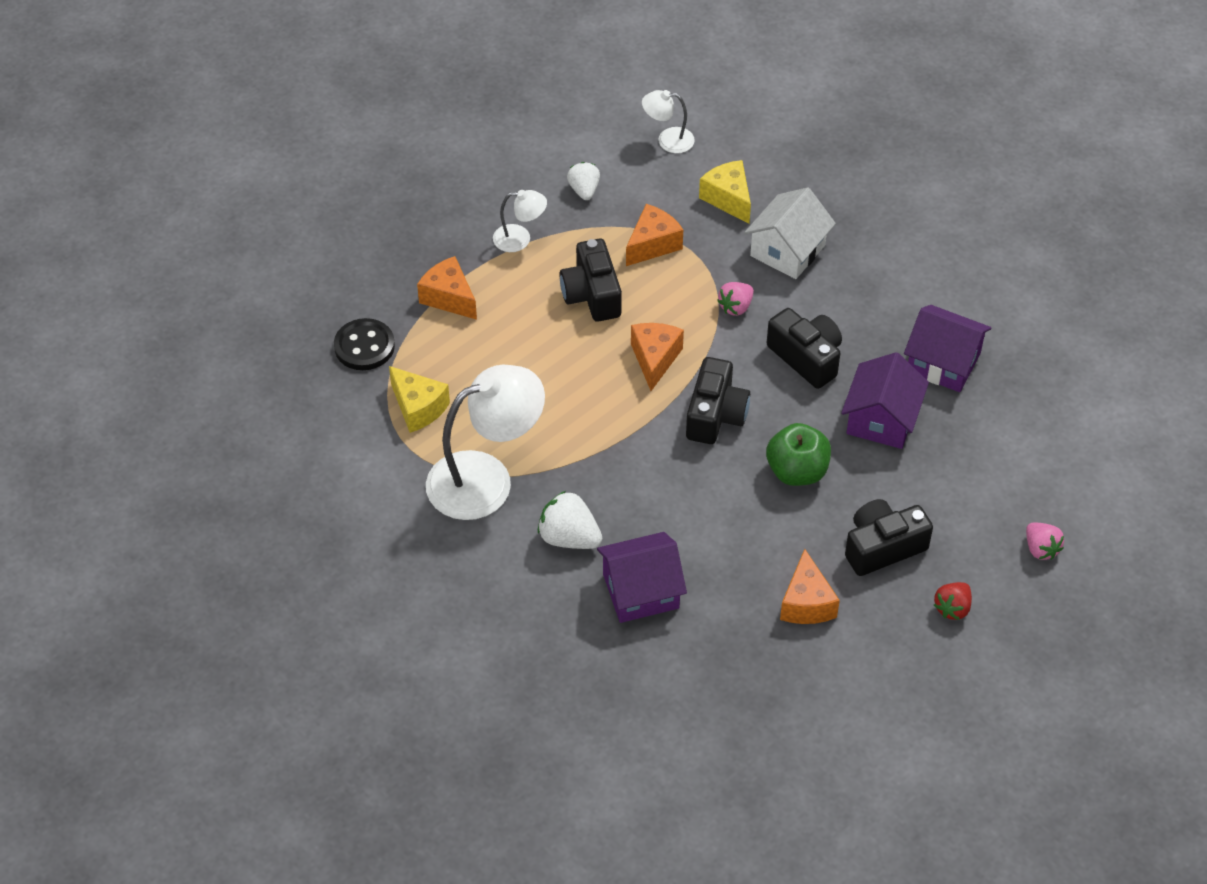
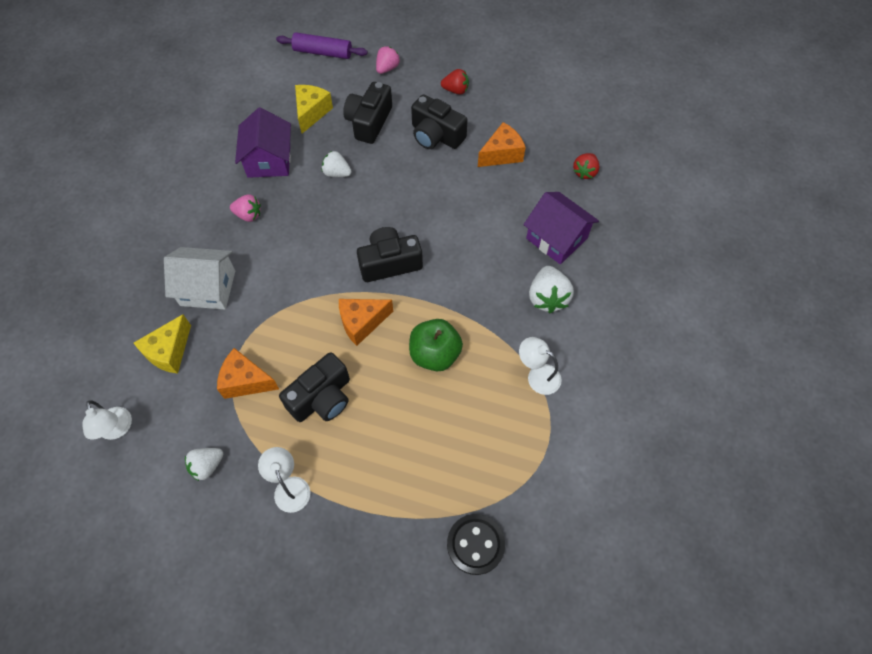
camera: 120 degrees left, 10 degrees up
yellow cheese [389,366,450,433] -> yellow cheese moved to [295,85,333,133]
orange cheese [417,256,477,320] -> none
white lamp [426,365,545,520] -> white lamp [519,337,561,395], size x0.48
pink strawberry [717,282,754,316] -> pink strawberry moved to [230,194,261,222]
green apple [766,423,831,486] -> green apple moved to [409,319,463,371]
black camera [767,308,842,389] -> black camera moved to [343,82,392,144]
purple house [841,352,929,449] -> white strawberry [322,151,352,177]
none -> purple rolling pin [276,32,368,59]
none -> red strawberry [573,153,599,179]

